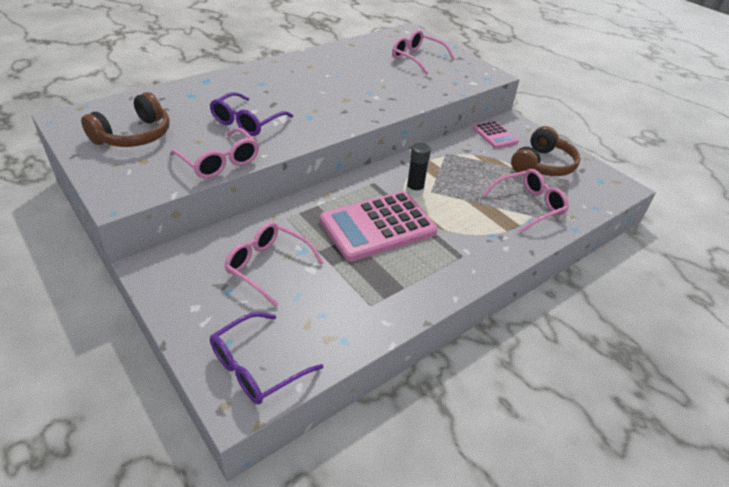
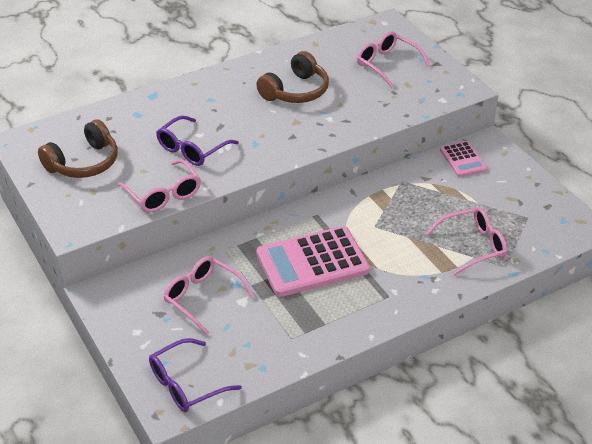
camera: 10 degrees right, 0 degrees up
black glue stick [406,143,431,196] -> none
brown headphones [511,126,580,176] -> brown headphones moved to [256,51,329,103]

